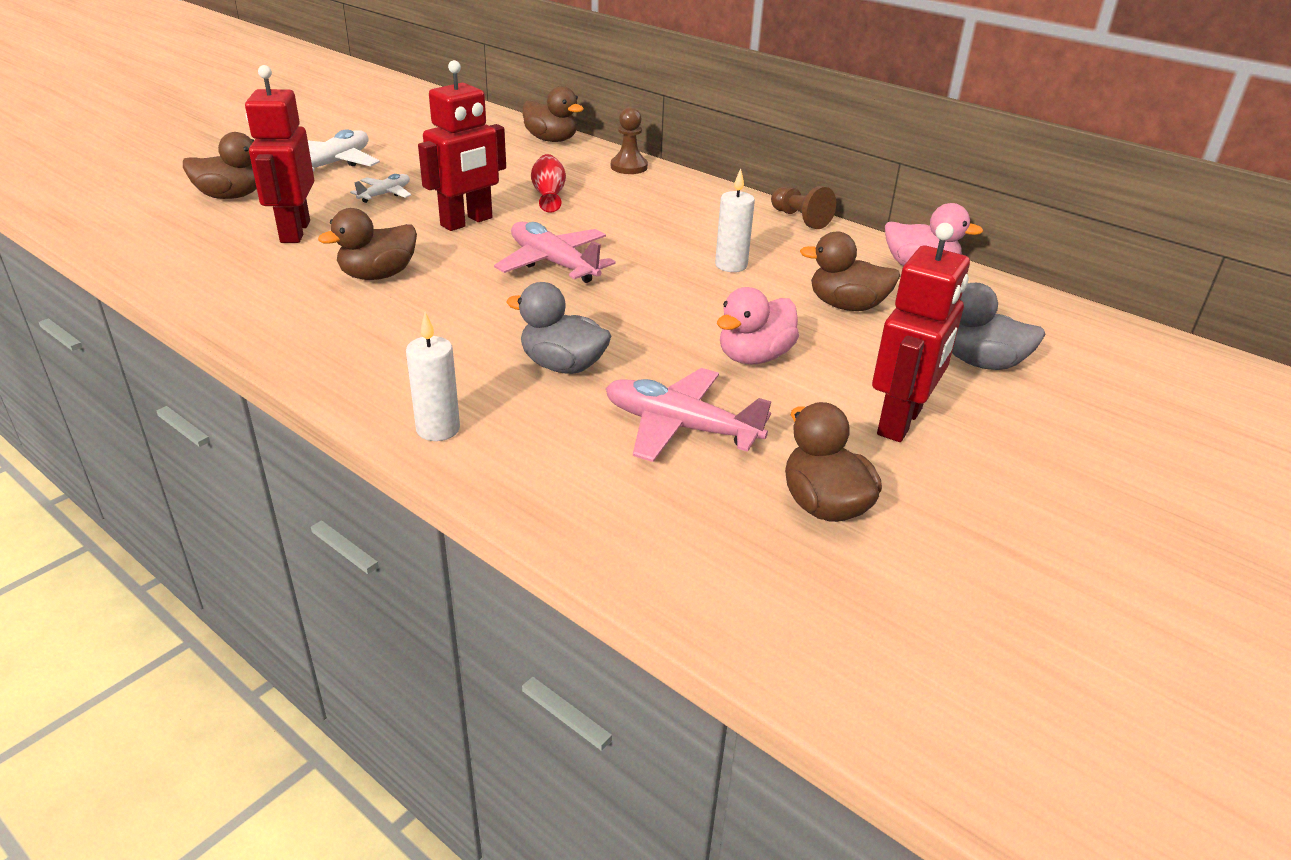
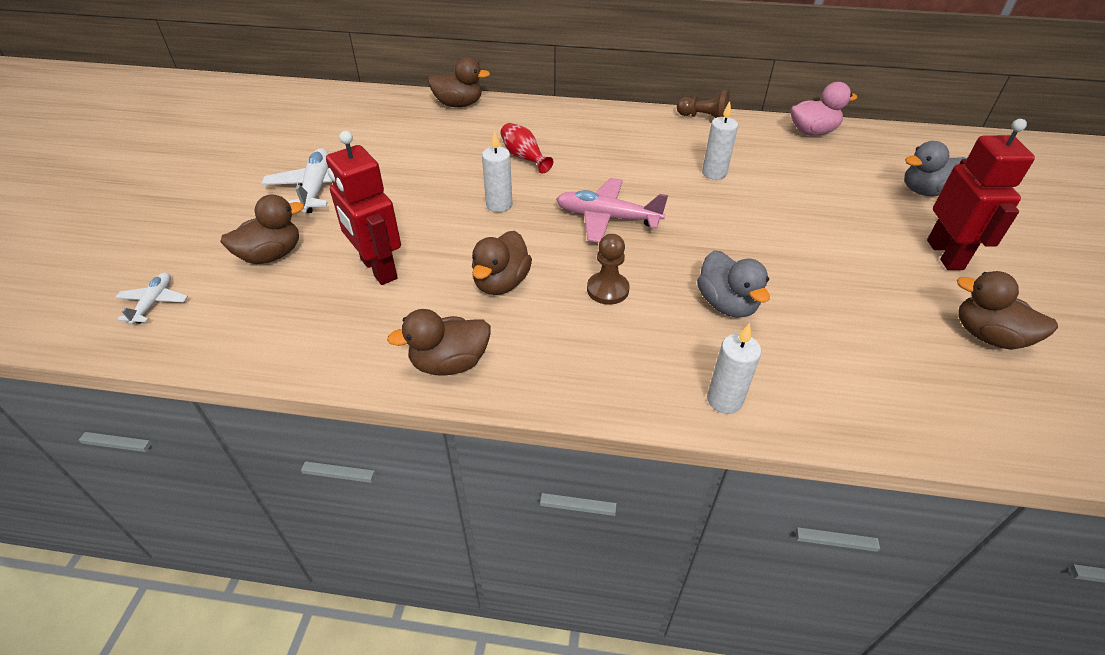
camera: 30 degrees left, 10 degrees up
white plane [350,174,411,203] -> white plane moved to [115,273,188,325]
red robot [418,60,506,231] -> white candle [482,131,512,212]
grey duck [506,282,611,374] -> grey duck turned 105 degrees counterclockwise [697,250,770,318]
pink plane [606,368,772,462] -> none
brown pawn [611,107,648,174] -> brown pawn moved to [587,234,630,305]
pink duck [717,287,799,364] -> none
brown duck [800,231,901,311] -> brown duck moved to [387,309,490,376]

